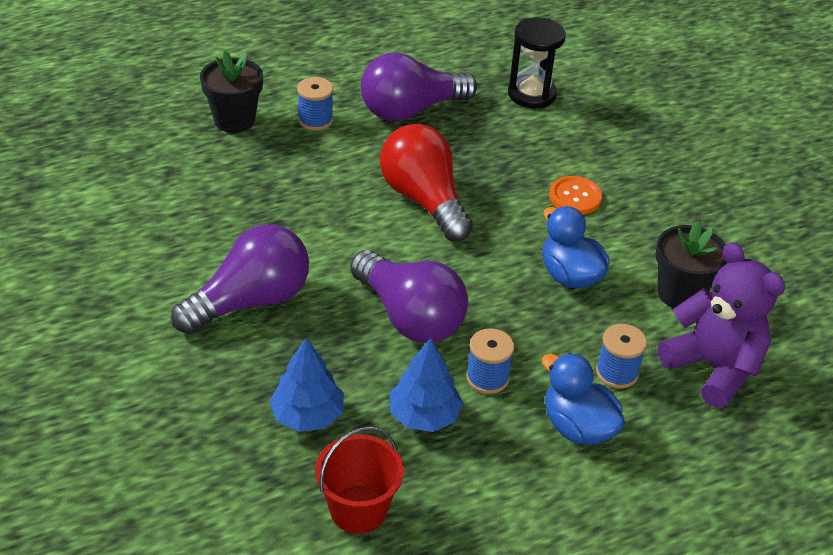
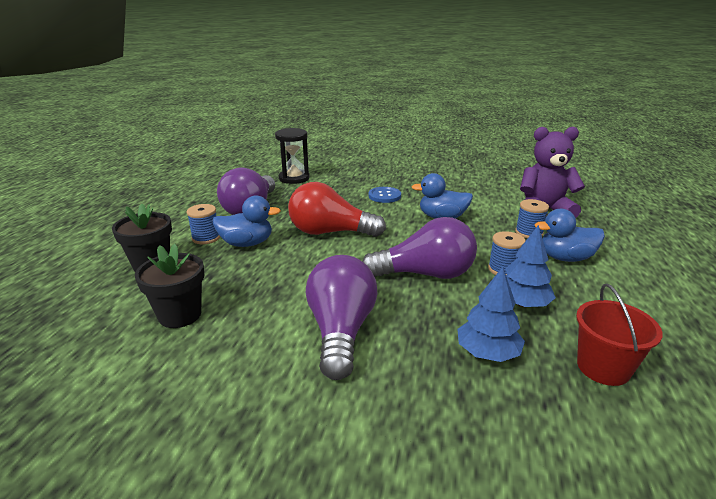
camera: 50 degrees left, 15 degrees down
orange button [549,176,602,215] -> blue button [369,187,401,203]
black flower pot [656,221,727,308] -> black flower pot moved to [135,244,204,328]
none -> blue duck [212,195,281,247]

